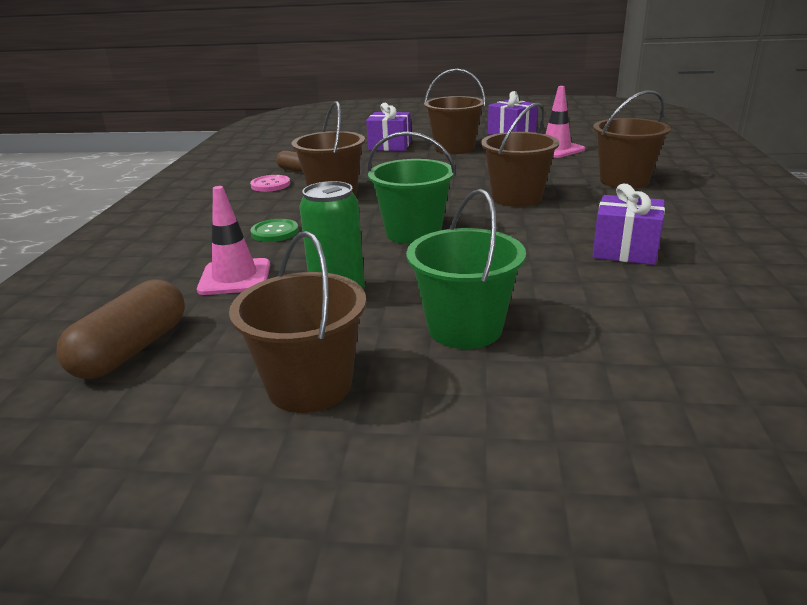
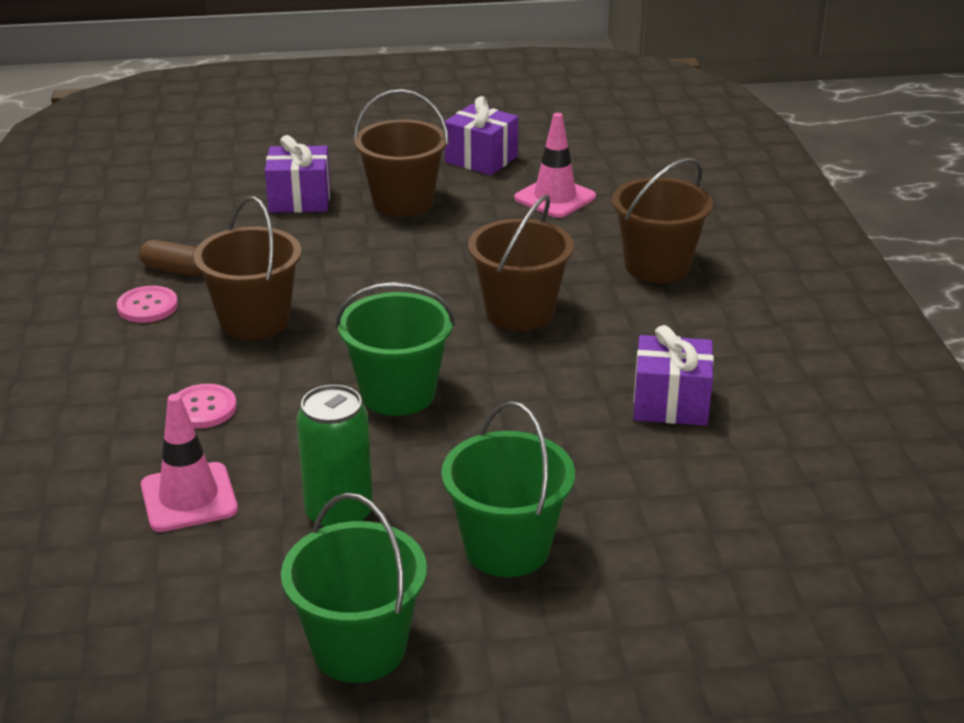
camera: 15 degrees left, 5 degrees up
brown capsule [56,280,185,379] -> none
brown bucket [229,231,366,413] -> green bucket [281,492,427,683]
green button [250,219,299,242] -> pink button [176,384,237,428]

